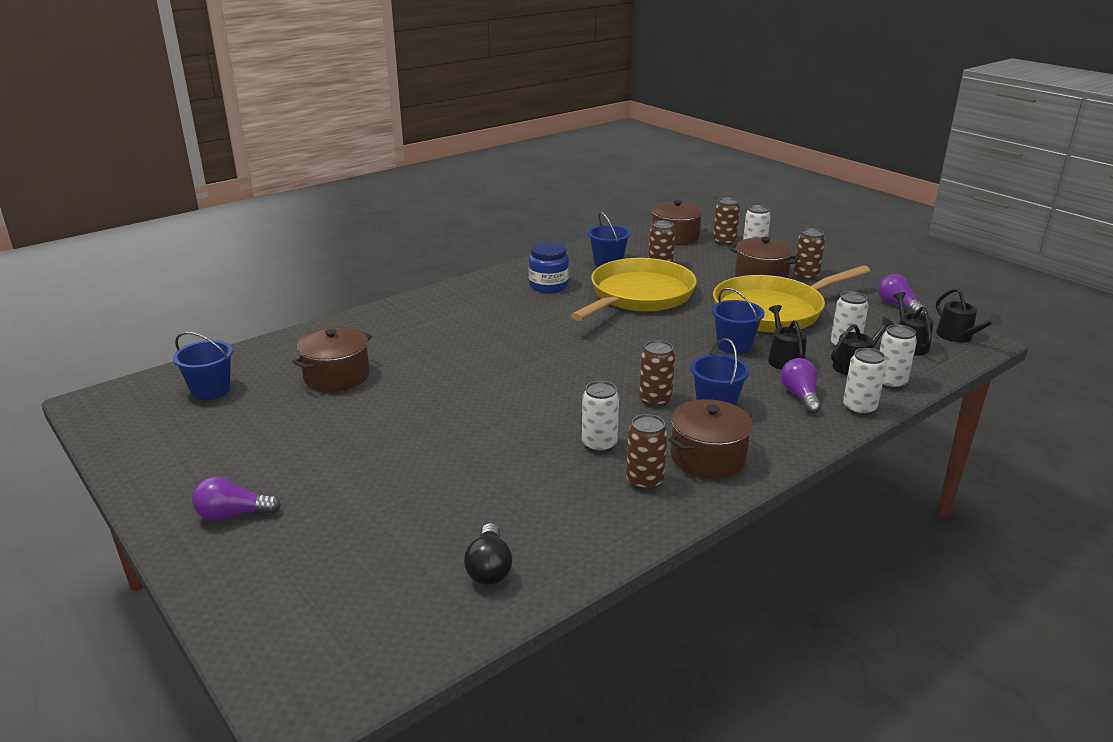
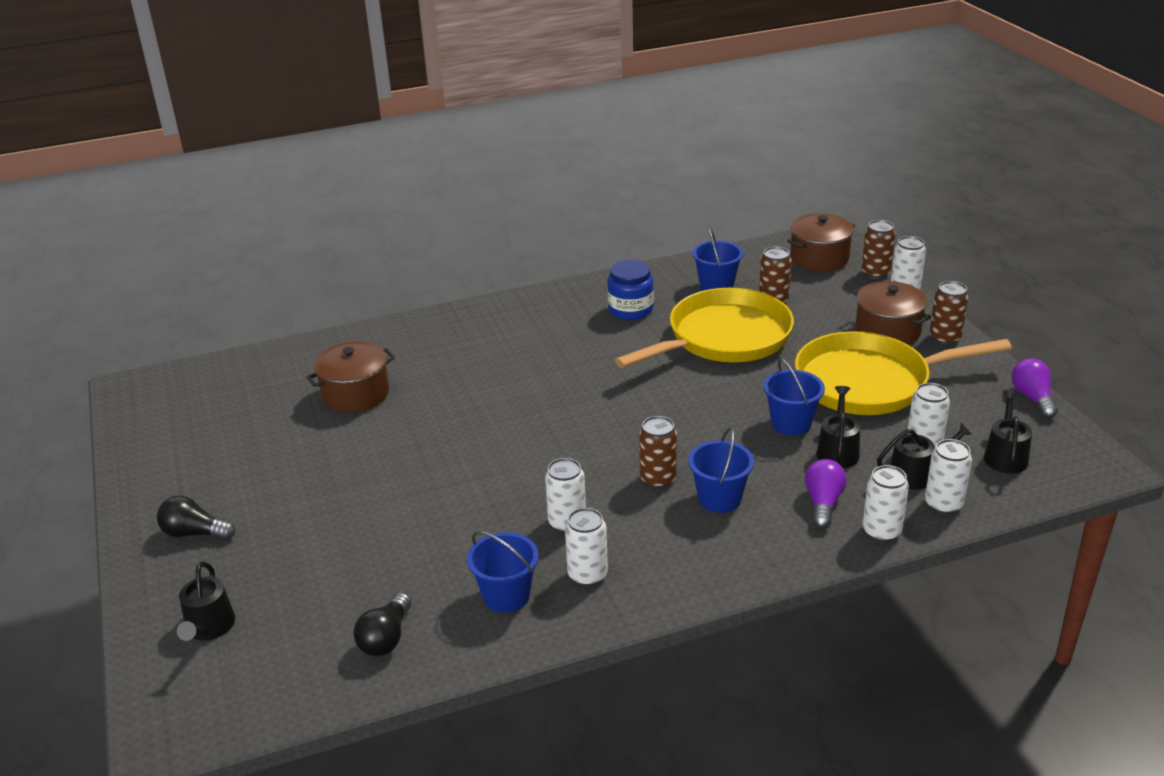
camera: 20 degrees right, 5 degrees up
blue bucket [173,332,233,400] -> blue bucket moved to [467,531,539,613]
purple light bulb [192,476,281,521] -> black light bulb [157,496,235,540]
brown can [626,414,668,490] -> white can [565,508,608,586]
brown pot [668,399,753,478] -> none
black watering can [936,288,1002,342] -> black watering can moved to [177,562,235,641]

